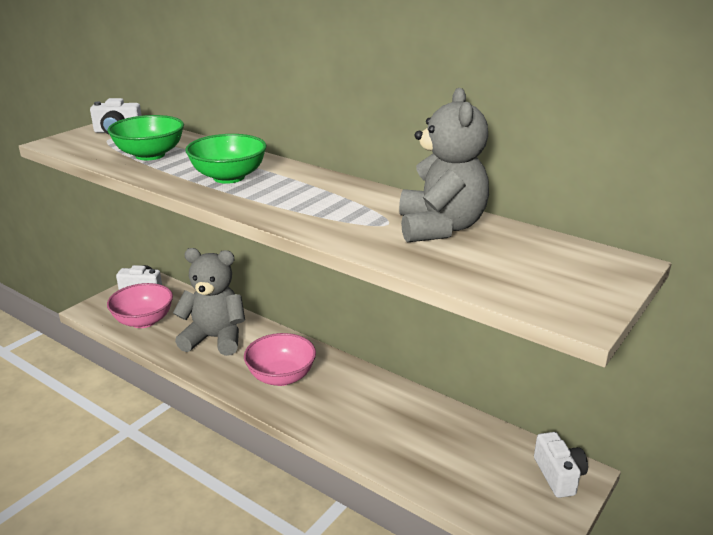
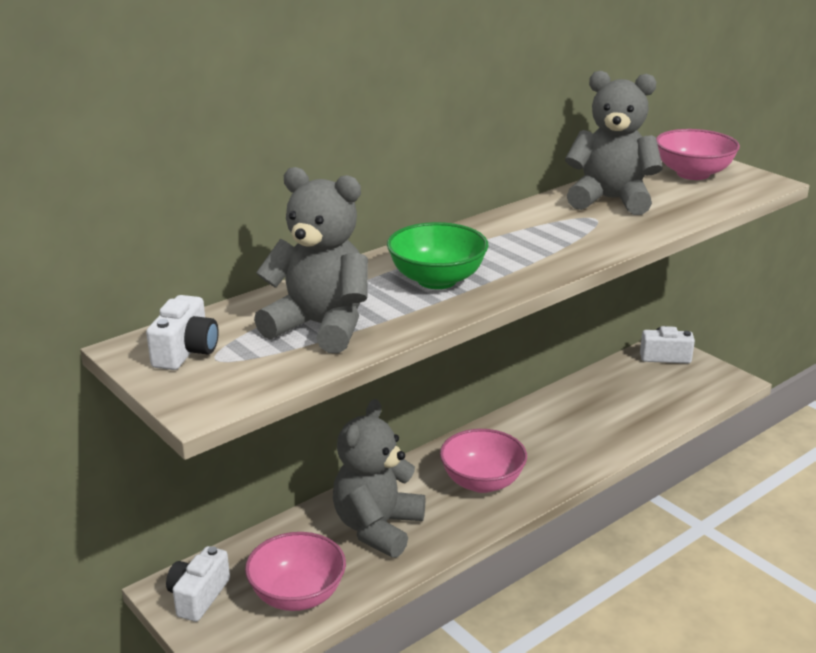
camera: 75 degrees left, 0 degrees up
green bowl [108,115,184,160] -> grey teddy bear [254,167,368,353]
none -> pink bowl [656,129,740,180]

